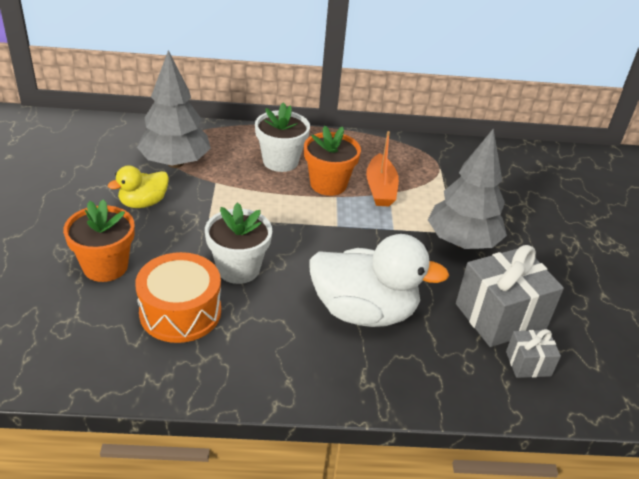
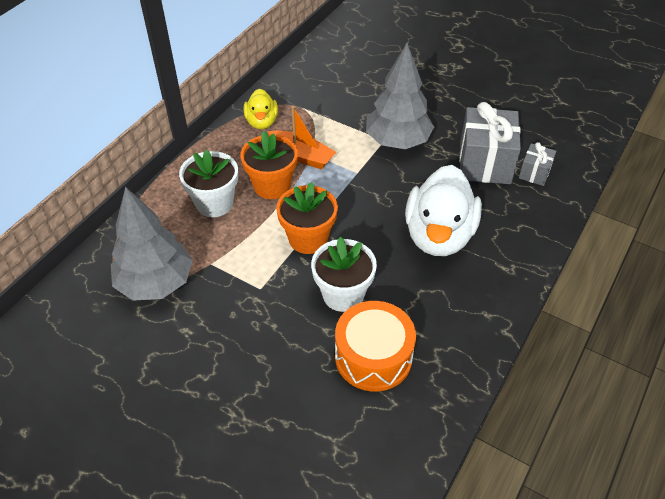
camera: 55 degrees left, 10 degrees up
orange flower pot [63,199,135,282] -> orange flower pot moved to [276,182,338,254]
yellow duck [108,165,169,208] -> yellow duck moved to [244,89,278,129]
white duck [309,234,449,327] -> white duck turned 150 degrees clockwise [405,165,482,256]

